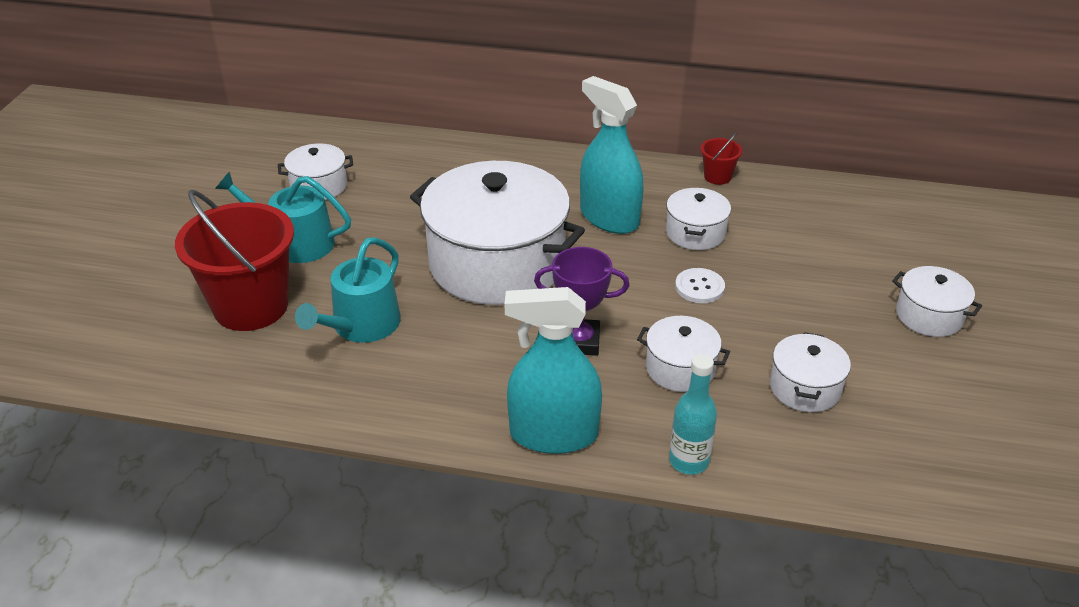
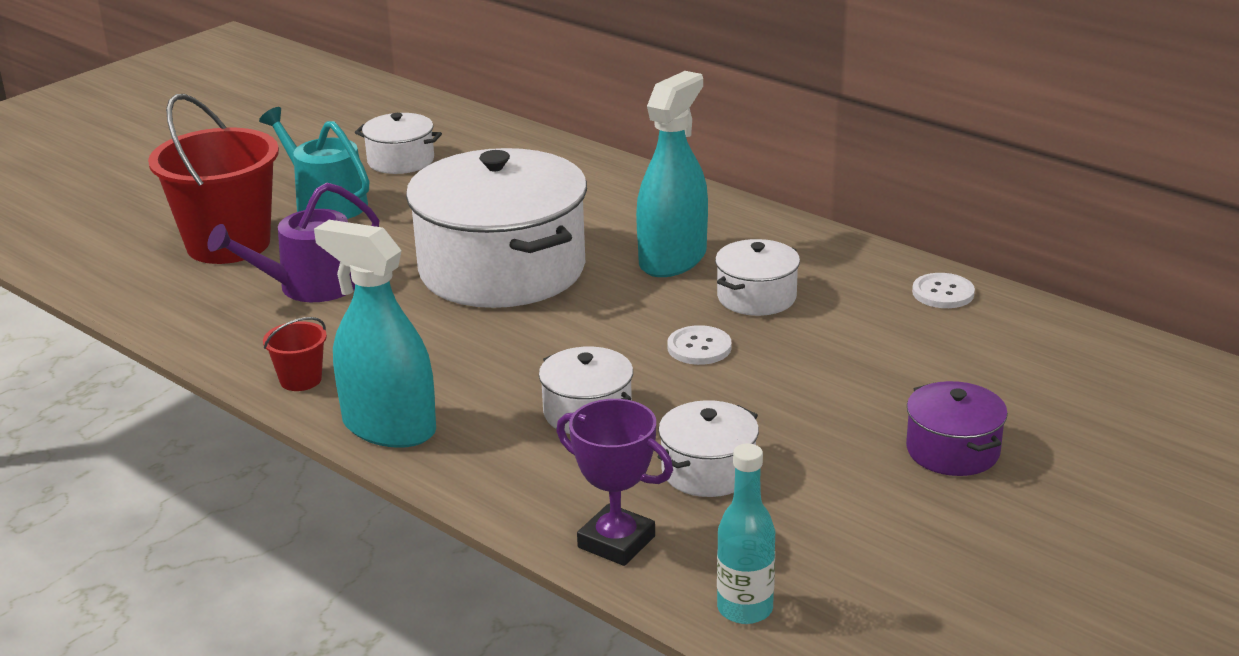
camera: 30 degrees right, 10 degrees down
turquoise watering can [295,237,401,343] -> purple watering can [207,182,379,302]
purple trophy [534,247,630,356] -> purple trophy moved to [556,399,673,566]
turquoise spray bottle [580,76,643,234] -> turquoise spray bottle turned 45 degrees clockwise [636,71,708,277]
turquoise bottle [669,354,717,474] -> turquoise bottle moved to [717,443,775,624]
red bucket [700,132,742,185] -> red bucket moved to [263,317,327,391]
white pot [892,266,982,337] -> purple pot [906,381,1008,476]
none -> white button [912,273,975,308]

